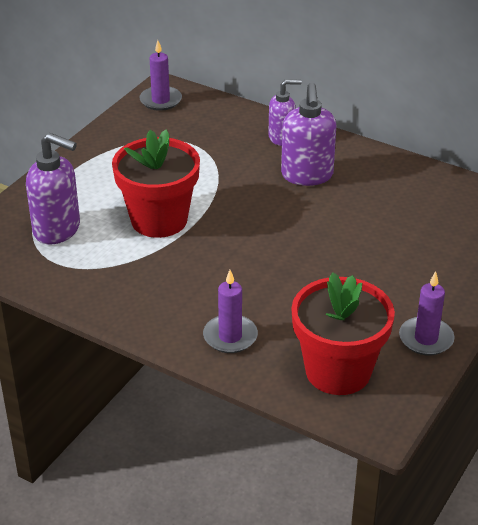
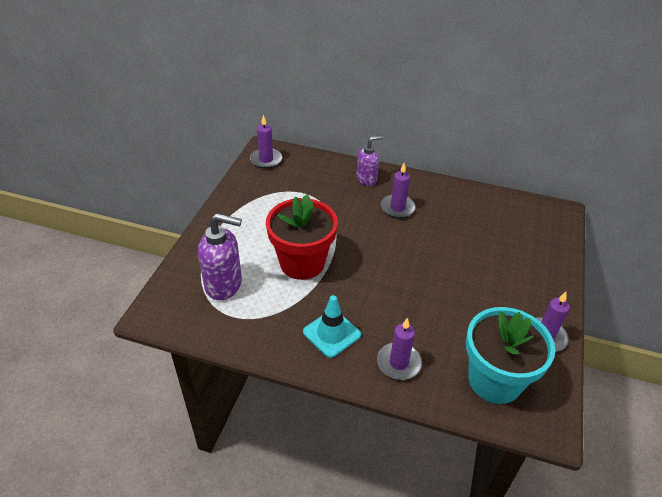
camera: 15 degrees left, 5 degrees up
purple soap dispenser [281,83,337,186] -> purple candle [381,163,416,218]
red flower pot [291,272,395,395] -> turquoise flower pot [466,307,555,404]
none -> turquoise traffic cone [303,295,361,358]

